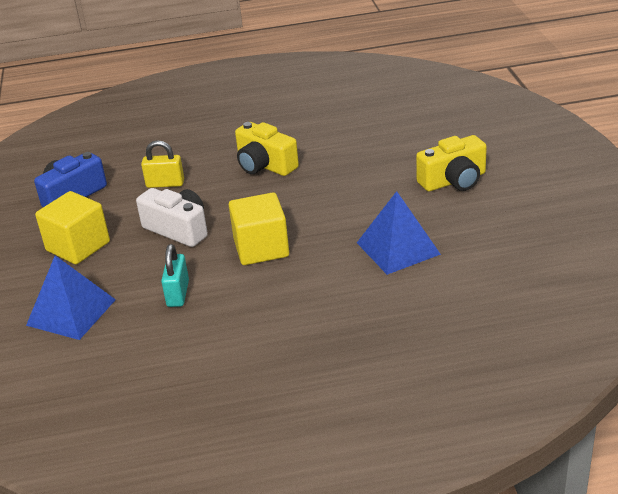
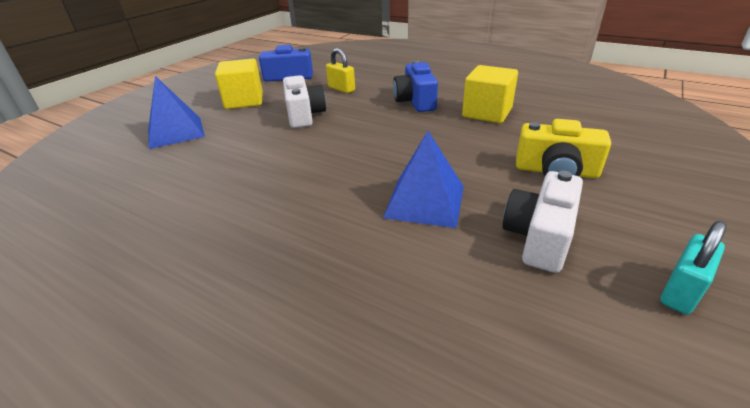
camera: 40 degrees right, 0 degrees up
turquoise padlock [161,244,189,307] -> turquoise padlock moved to [660,221,727,315]
yellow cube [229,192,289,265] -> yellow cube moved to [462,65,518,123]
yellow camera [235,122,299,176] -> blue camera [393,60,438,112]
none -> white camera [502,171,583,273]

